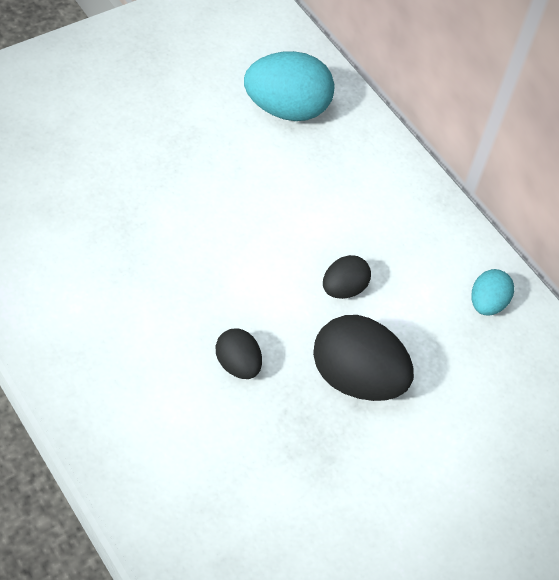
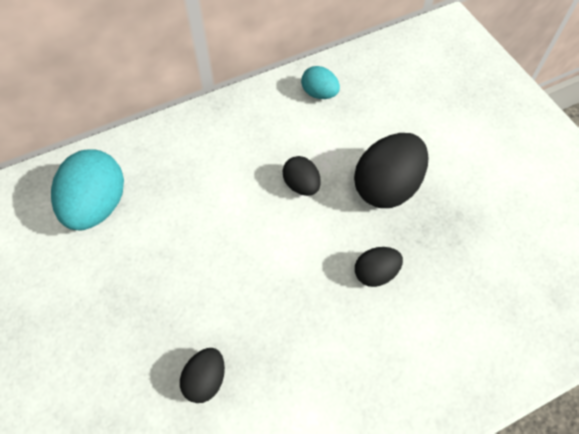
camera: 75 degrees left, 5 degrees up
none -> black egg [180,348,225,403]

